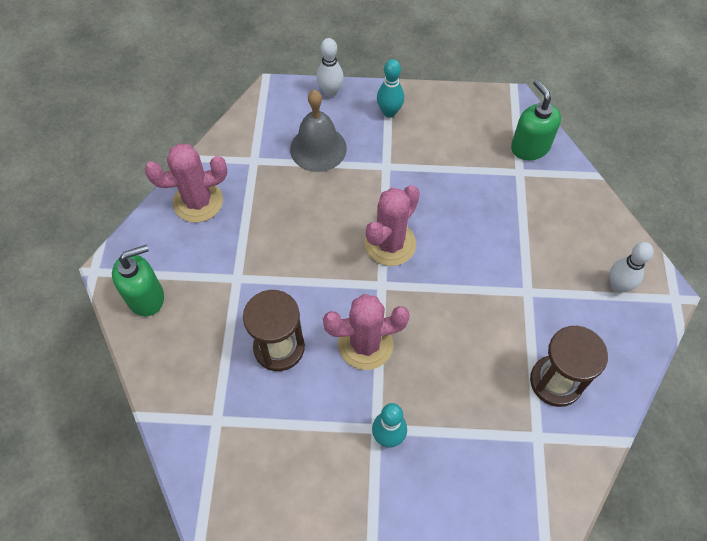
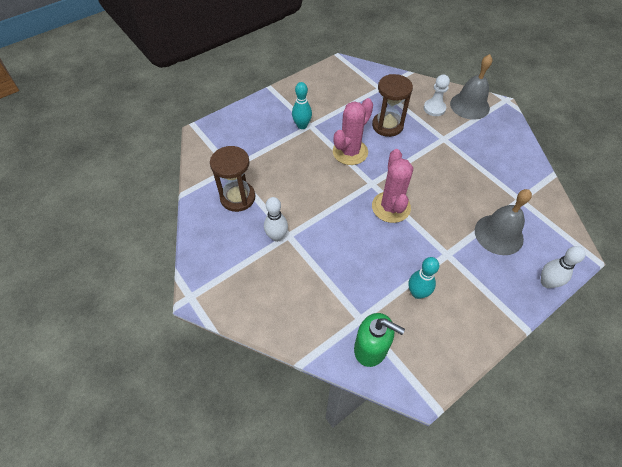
camera: 140 degrees right, 5 degrees down
green soap dispenser [112,245,164,316] -> grey bell [450,54,492,120]
pink cactus [145,143,227,223] -> none
turquoise bowling pin [377,59,404,118] -> turquoise bowling pin moved to [408,257,439,299]
white bowling pin [609,242,654,293] -> white bowling pin moved to [264,197,288,242]
none -> white pawn [424,74,450,116]

